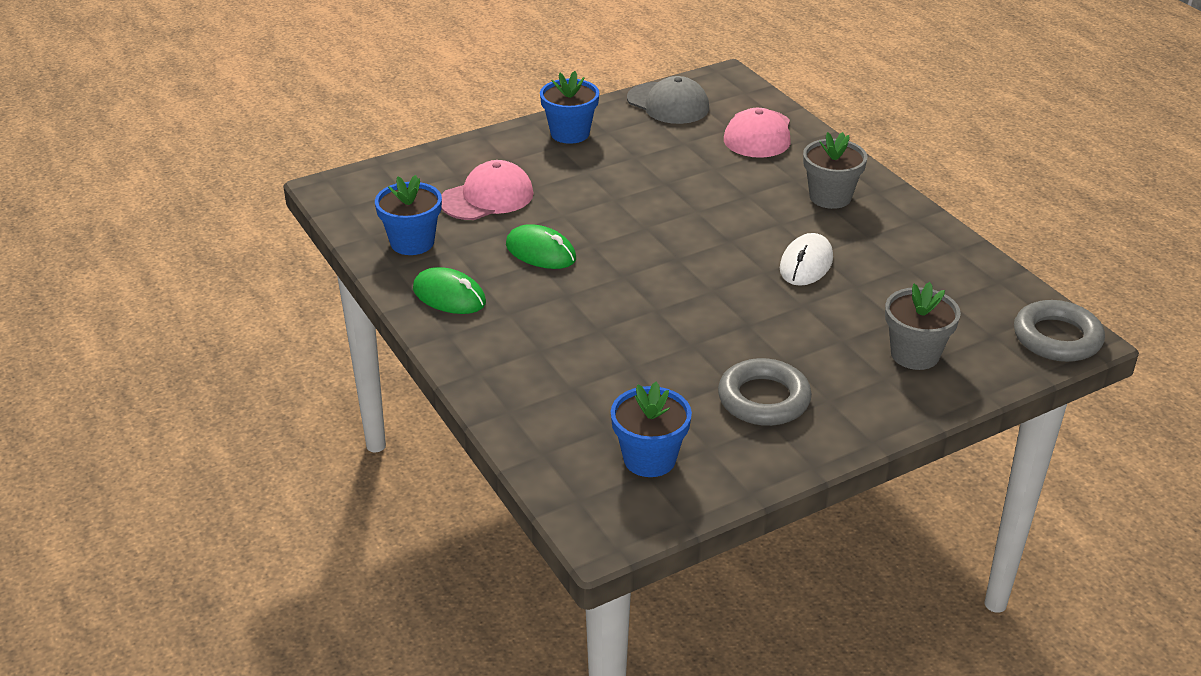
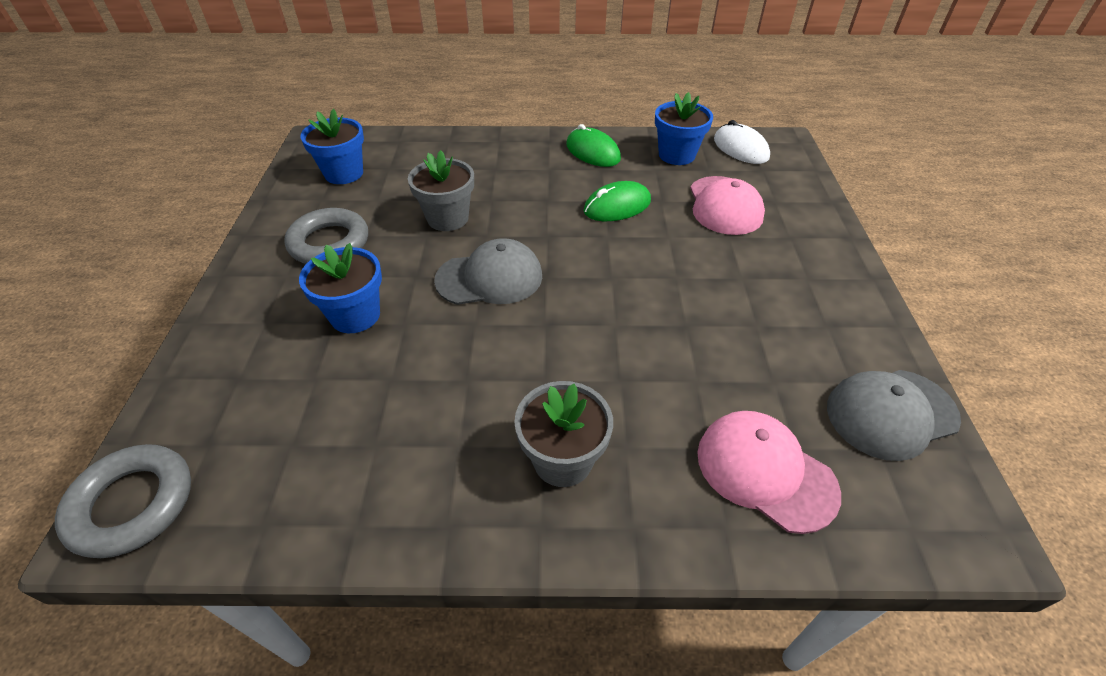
camera: 120 degrees right, 10 degrees up
green mouse [413,267,486,314] -> green mouse turned 75 degrees clockwise [566,124,621,167]
blue flower pot [540,71,599,144] -> blue flower pot moved to [299,243,382,333]
white mouse [780,233,833,286] -> white mouse moved to [714,120,770,164]
grey flower pot [885,282,961,370] -> grey flower pot moved to [408,150,474,231]
none -> grey cap [434,238,542,305]

